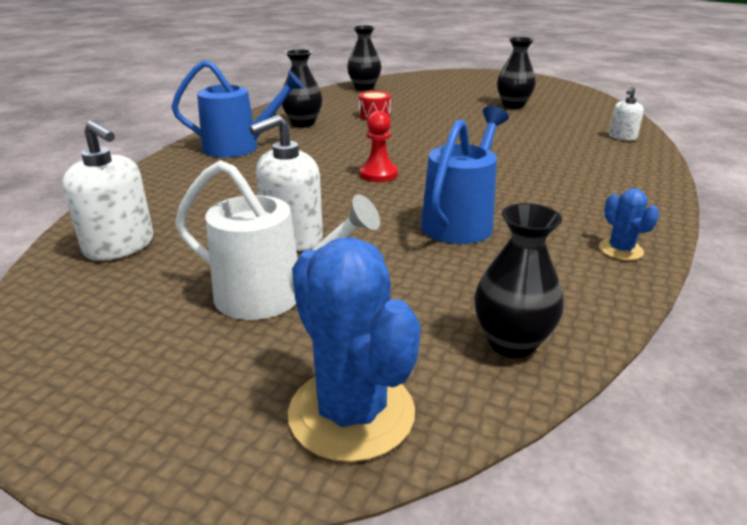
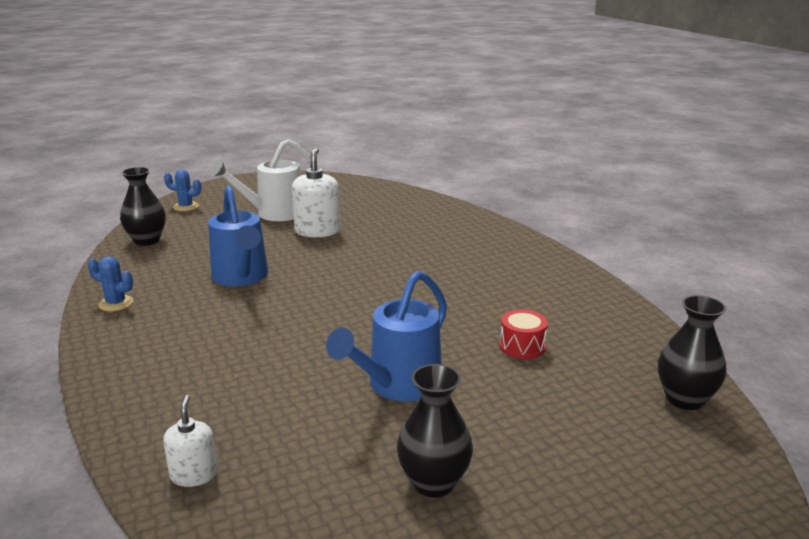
camera: 130 degrees right, 5 degrees down
white soap dispenser [62,121,153,260] -> none
blue watering can [172,60,304,158] -> blue watering can moved to [326,271,447,401]
black vase [282,49,322,127] -> none
blue cactus [288,237,421,462] -> blue cactus [164,170,201,211], size x0.50
red pawn [359,111,398,182] -> none

